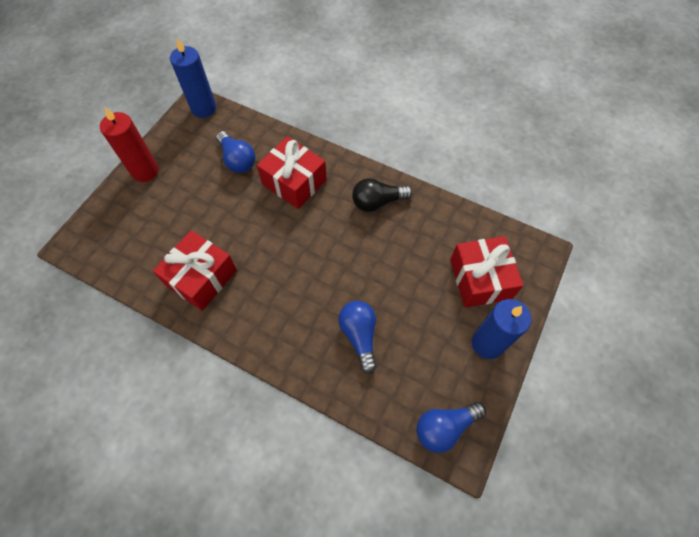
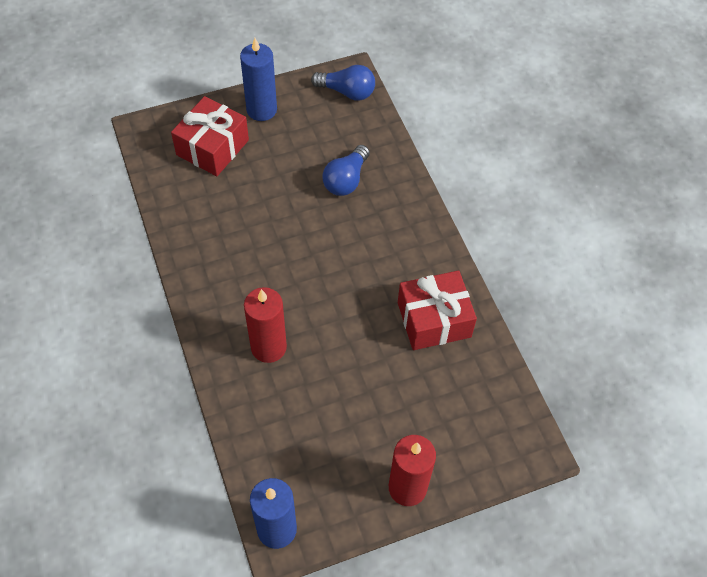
camera: 140 degrees left, 5 degrees down
blue light bulb [216,131,255,173] -> none
red gift [257,137,327,209] -> red candle [244,287,287,363]
black light bulb [352,178,413,212] -> none

